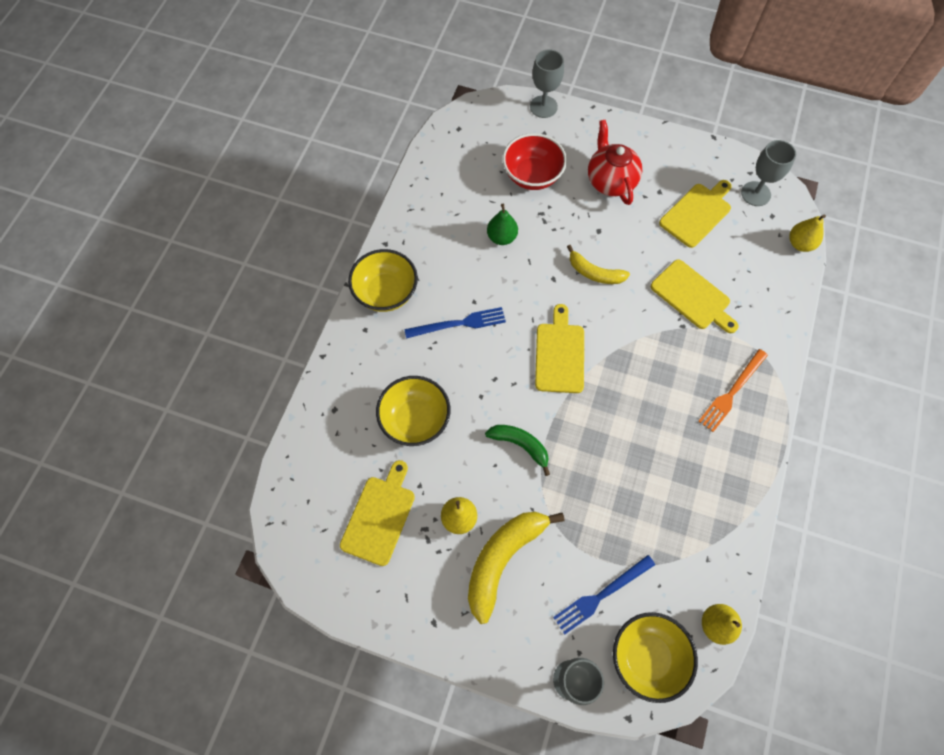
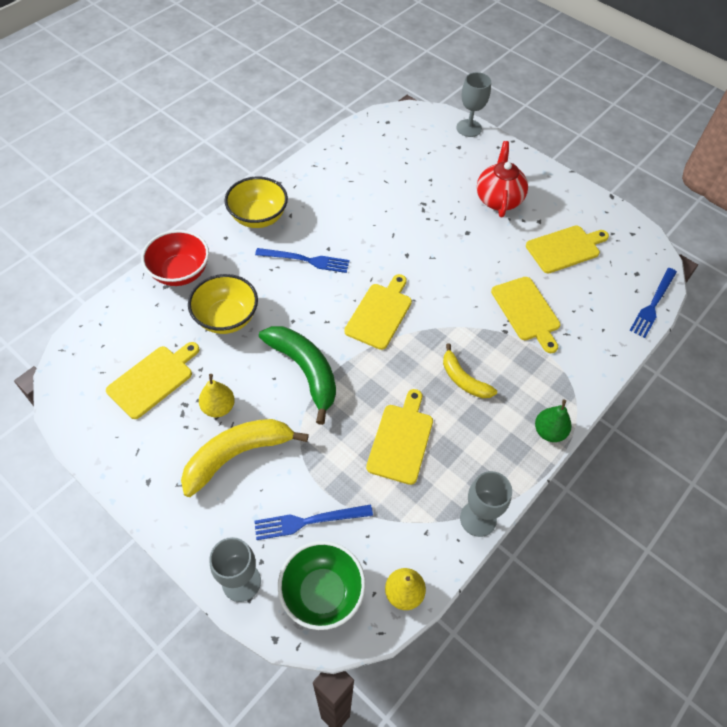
camera: 20 degrees right, 10 degrees down
green banana [485,425,550,476] -> green banana [259,326,336,425], size x1.67
green pear [487,204,518,245] -> green pear moved to [535,399,572,442]
red bowl [503,133,567,190] -> red bowl moved to [141,230,209,286]
yellow banana [567,245,630,284] -> yellow banana moved to [443,343,497,398]
yellow bowl [613,612,698,703] -> green bowl [278,541,366,630]
orange fork [699,349,768,432] -> none
grey goblet [741,140,796,206] -> grey goblet moved to [460,471,512,537]
yellow pear [789,215,826,252] -> blue fork [629,268,677,338]
none -> yellow cutting board [366,389,433,485]

